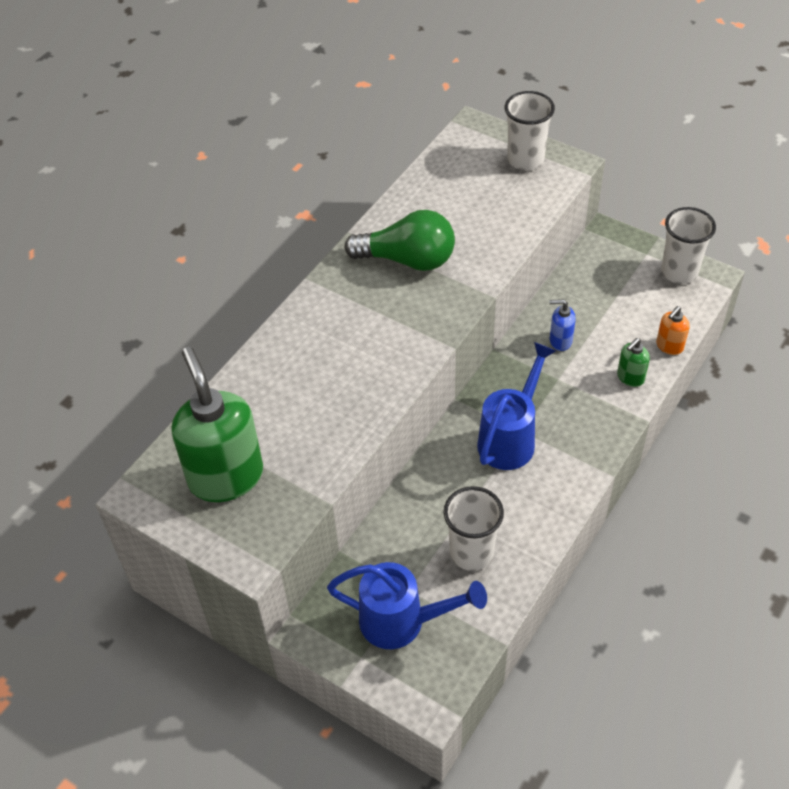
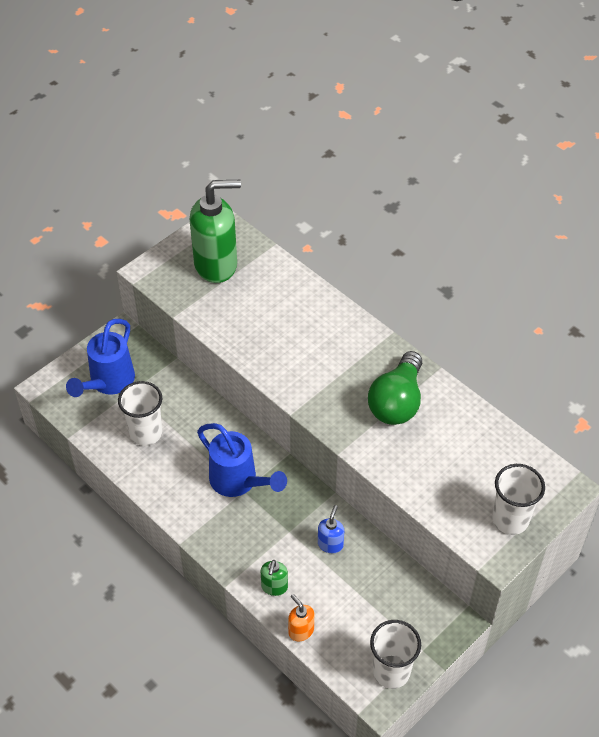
camera: 100 degrees right, 0 degrees up
green soap dispenser [617,338,650,387] -> green soap dispenser turned 135 degrees counterclockwise [261,560,288,596]

